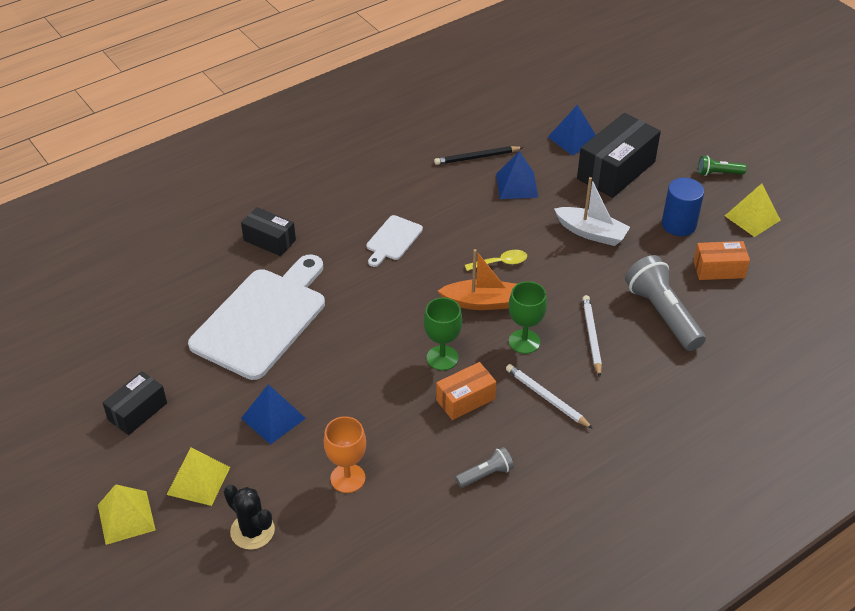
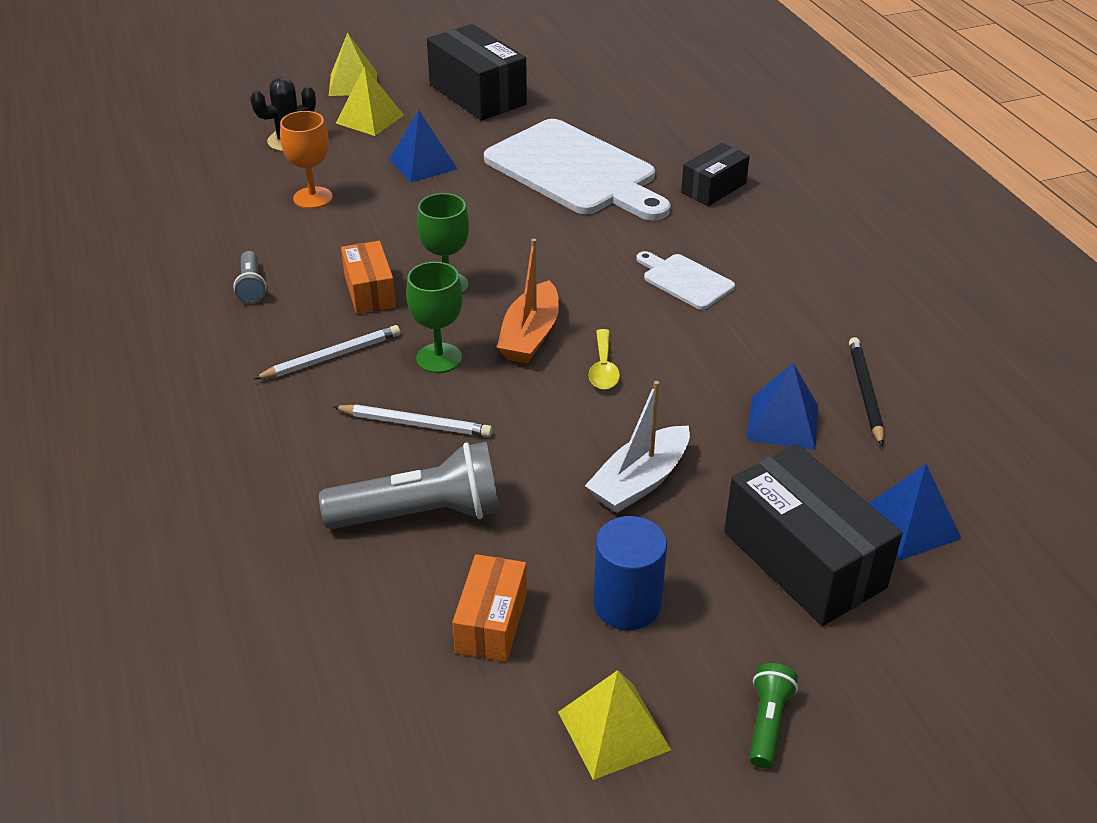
camera: 105 degrees right, 5 degrees down
black box [103,371,167,435] -> black box [427,24,527,121], size x1.73

